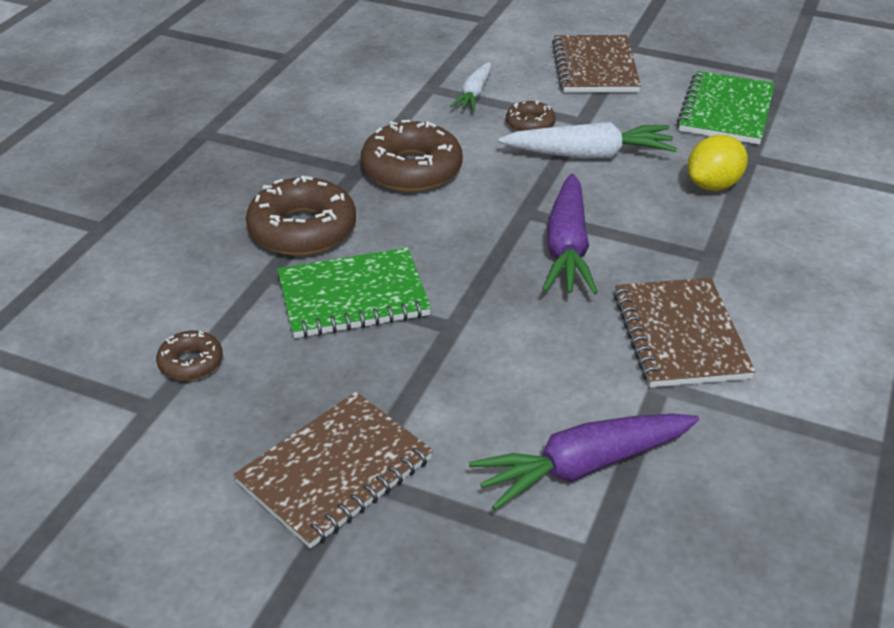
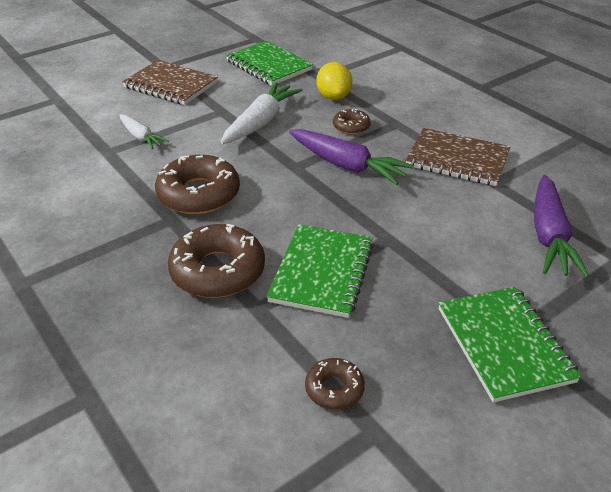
camera: 60 degrees left, 0 degrees up
brown notebook [233,392,433,549] -> green notebook [439,286,581,403]
brown donut [506,101,556,131] -> brown donut moved to [333,108,371,135]

